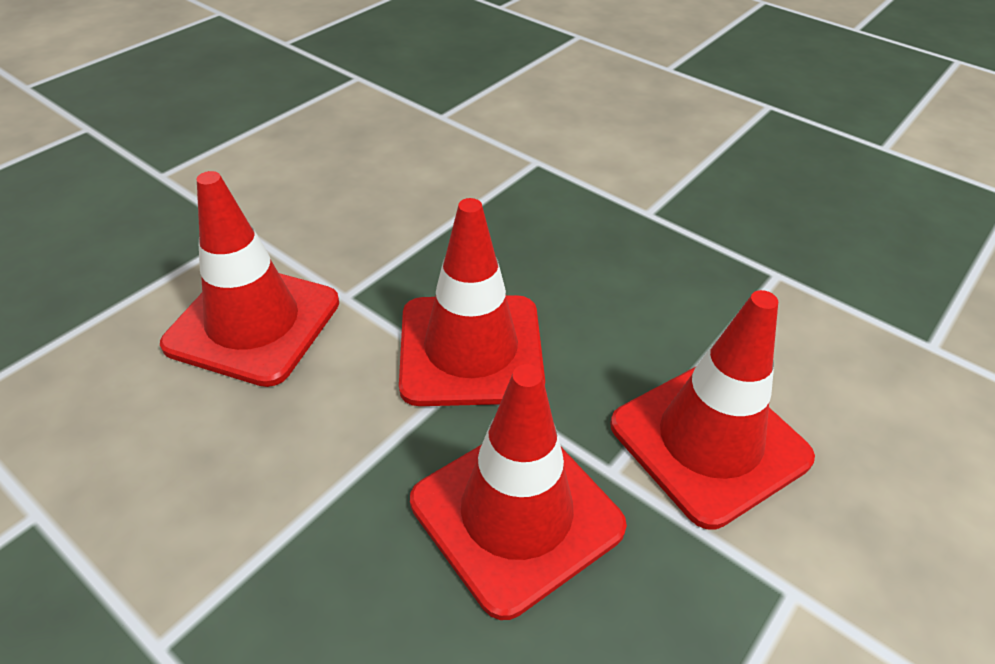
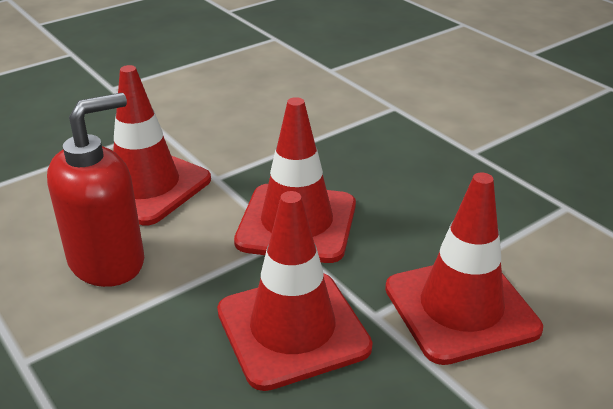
camera: 15 degrees right, 10 degrees down
none -> red soap dispenser [47,93,144,287]

